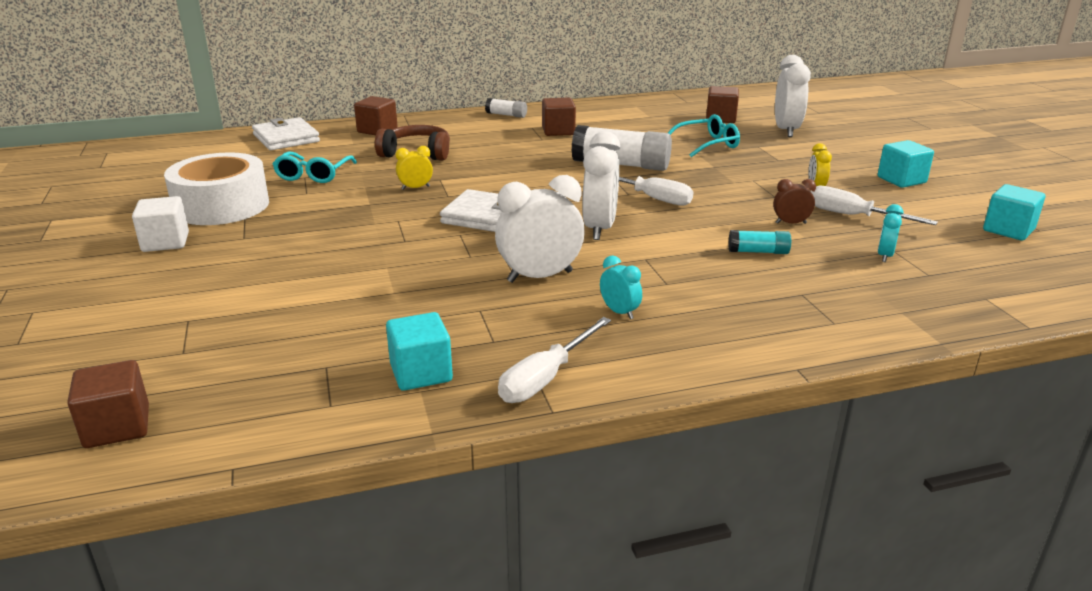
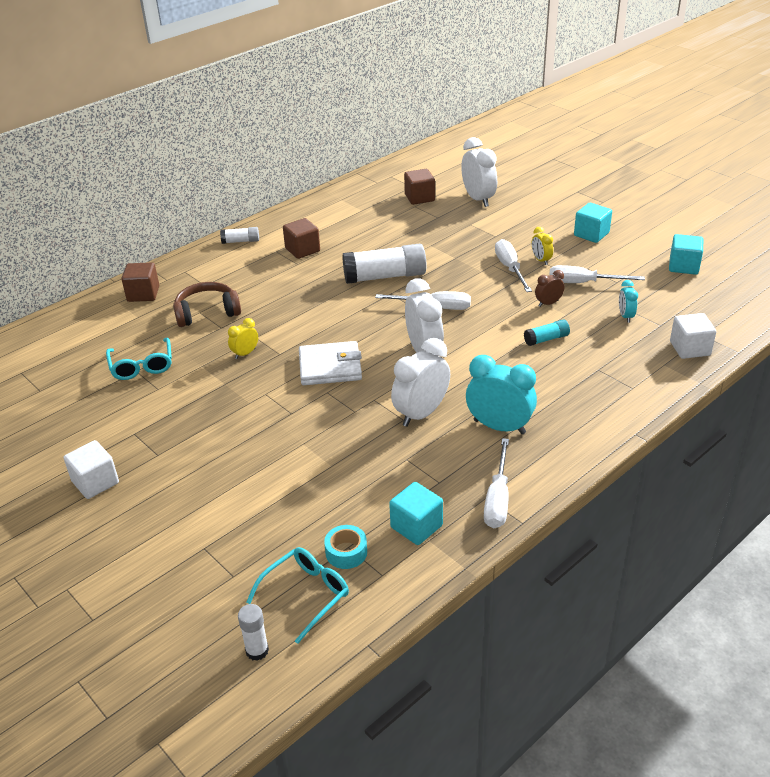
camera: 25 degrees left, 10 degrees up
brown cube [67,360,149,448] -> white glue stick [238,604,269,661]
white tape [164,152,269,225] -> none
white wallet [252,117,320,150] -> none
turquoise clock [600,256,642,319] -> turquoise clock [466,355,537,434], size x1.96
turquoise glasses [668,114,740,157] -> turquoise glasses moved to [246,547,349,644]
none -> turquoise tape [324,525,367,569]
none -> white screwdriver [495,239,532,292]
none -> white cube [670,313,716,359]

